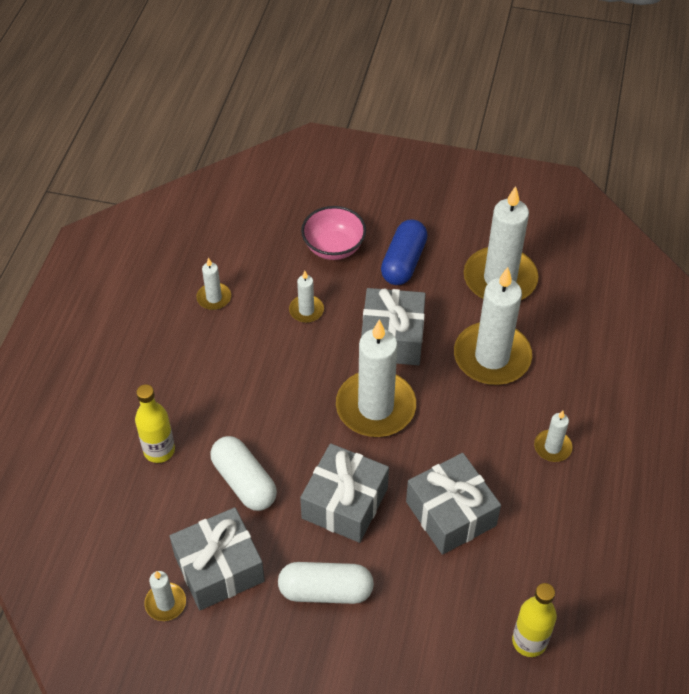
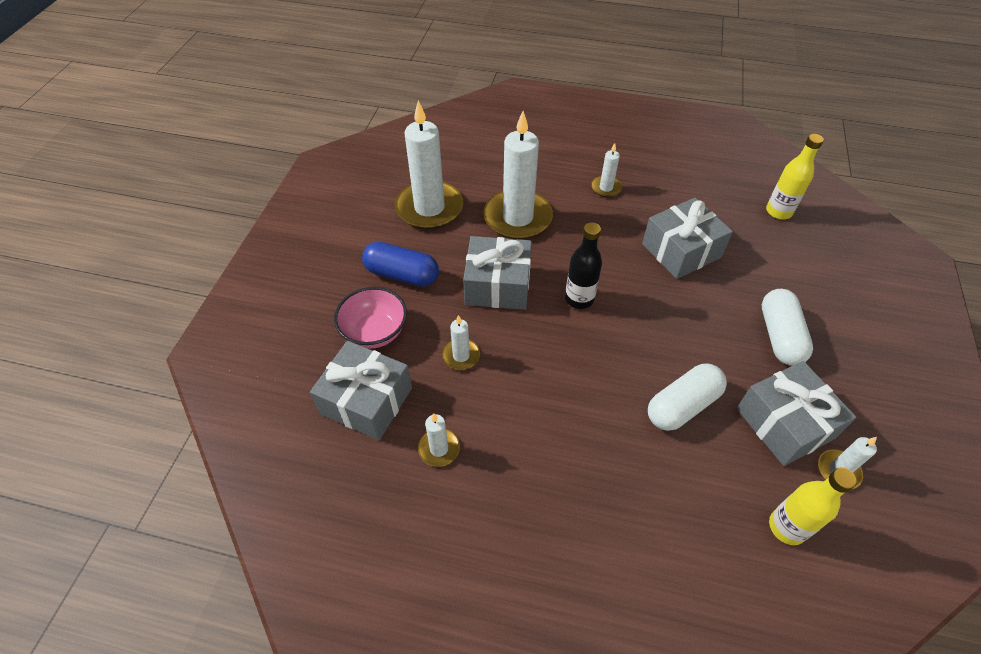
camera: 90 degrees left, 0 degrees up
yellow bottle [135,384,175,463] -> yellow bottle moved to [769,468,857,545]
grey gift [300,443,389,543] -> grey gift moved to [310,341,412,440]
white candle [336,320,416,437] -> black bottle [565,222,602,309]

